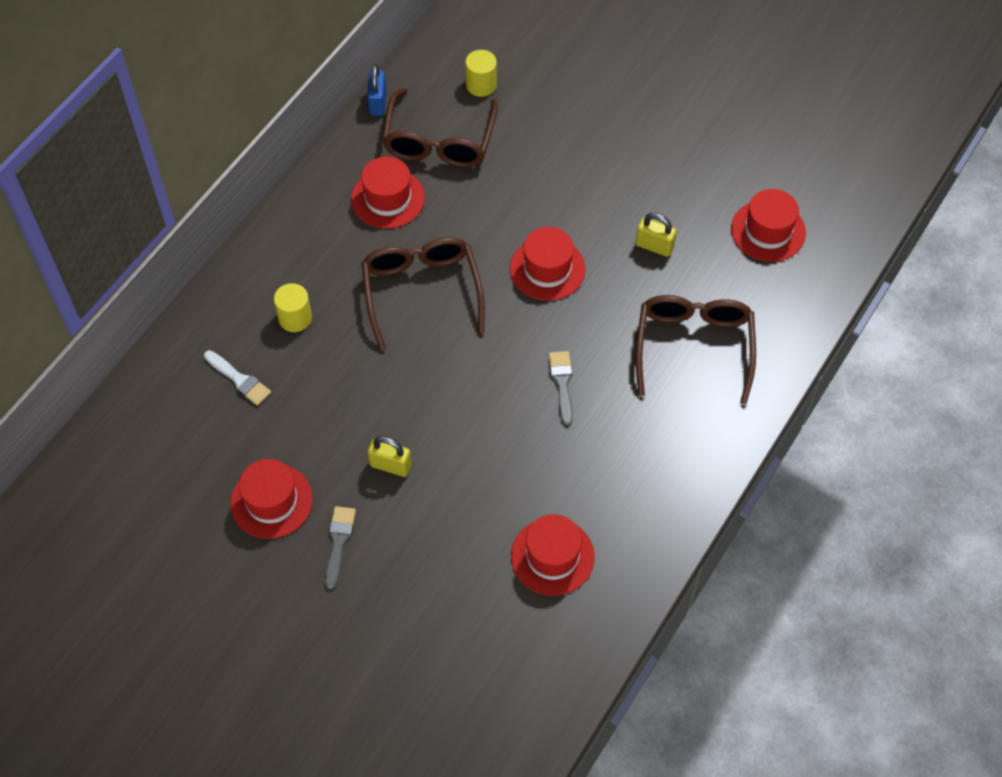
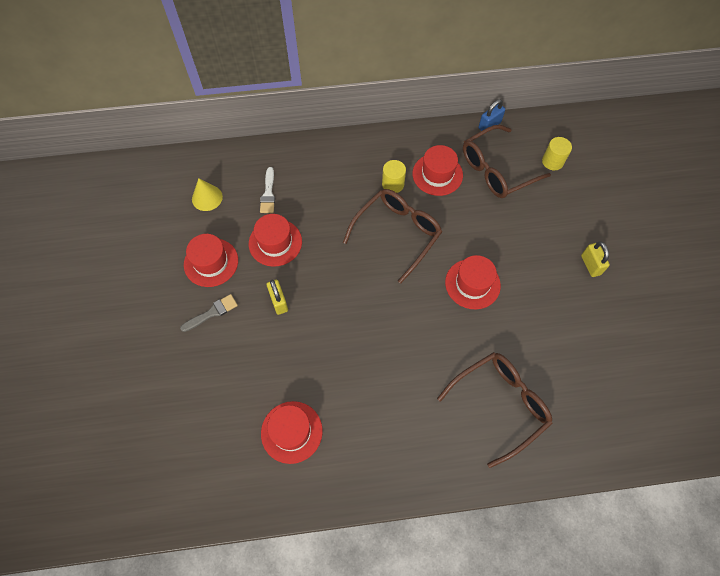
camera: 50 degrees right, 5 degrees up
yellow cylinder [274,283,312,332] -> yellow cylinder moved to [382,160,406,193]
grey brush [549,351,573,426] -> none
yellow padlock [635,213,677,257] -> yellow padlock moved to [581,241,610,277]
red hat [731,189,806,262] -> red hat moved to [249,214,302,267]
none -> yellow cone [192,178,223,211]

